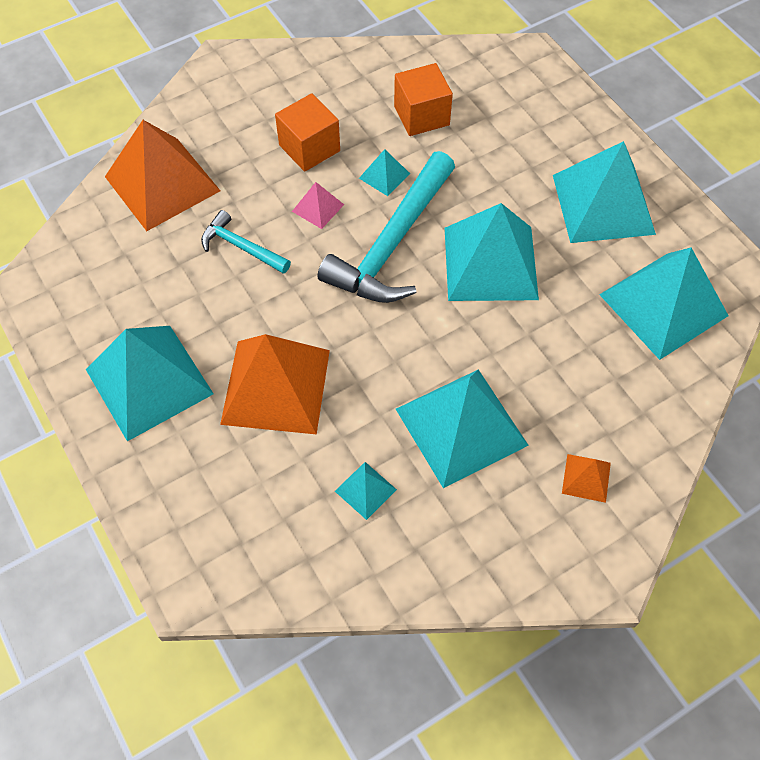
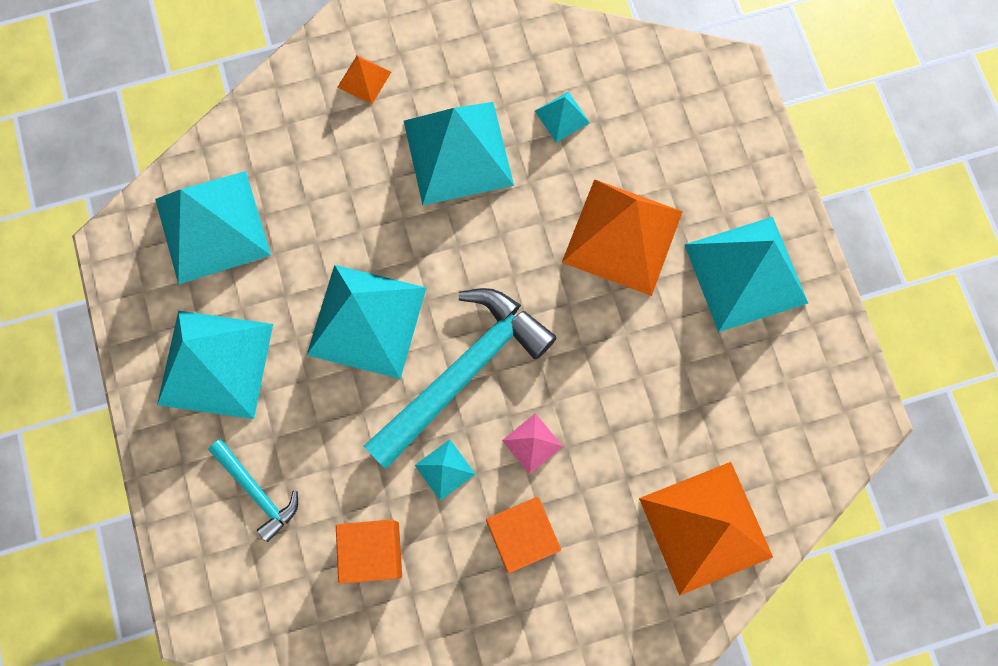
camera: 165 degrees left, 15 degrees up
turquoise hammer [201,210,291,274] -> turquoise hammer moved to [208,439,298,542]

